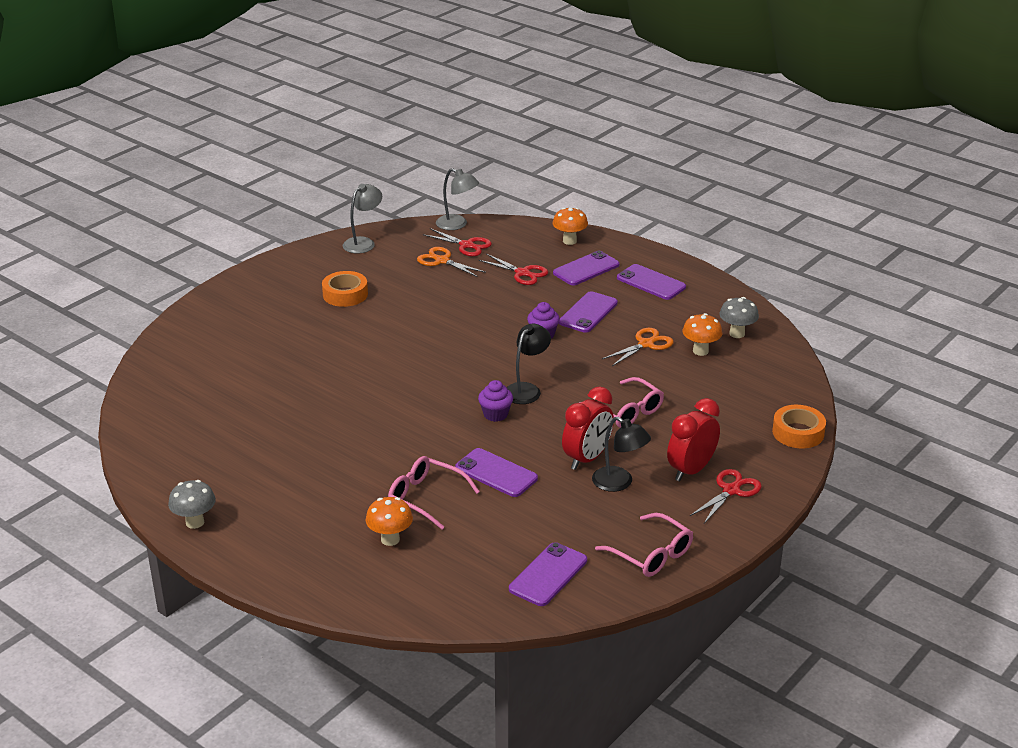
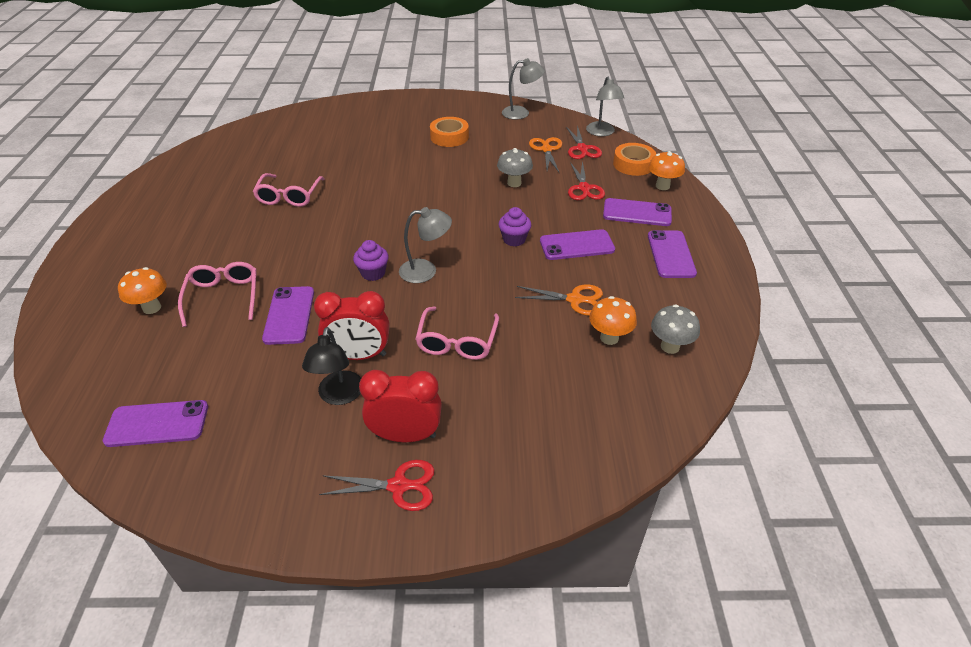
camera: 50 degrees right, 10 degrees up
grey mushroom [168,480,216,529] -> grey mushroom moved to [497,148,533,187]
black lamp [507,324,551,404] -> grey lamp [399,207,452,283]
pink glasses [595,513,693,577] -> pink glasses moved to [252,173,324,207]
orange tape [772,405,826,448] -> orange tape moved to [613,143,656,176]

